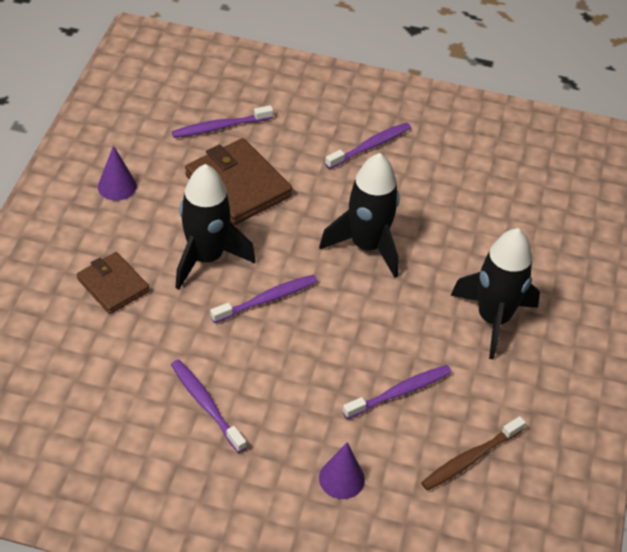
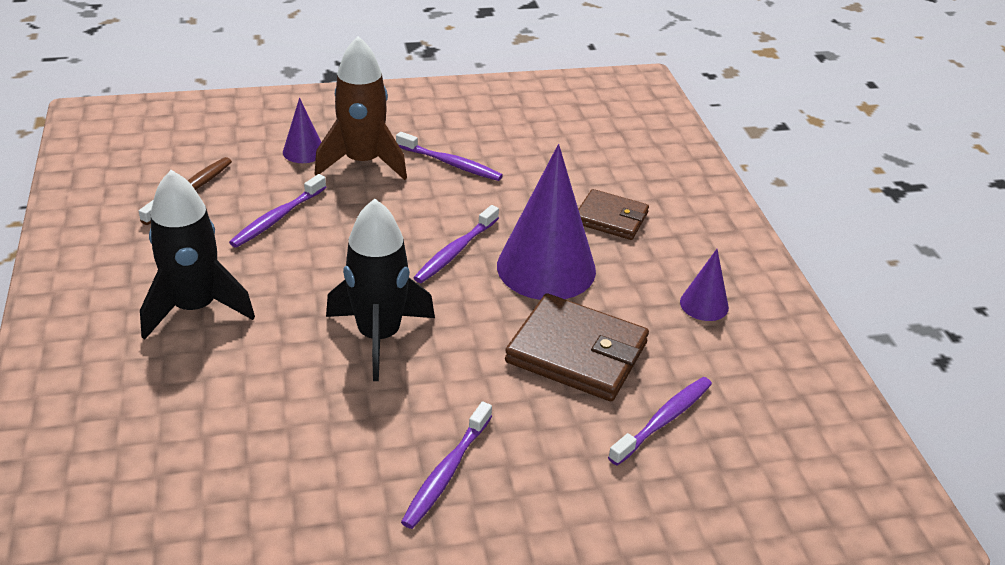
camera: 155 degrees right, 10 degrees down
black rocket [175,164,256,290] -> purple cone [497,144,596,300]
none -> brown rocket [315,36,407,180]

